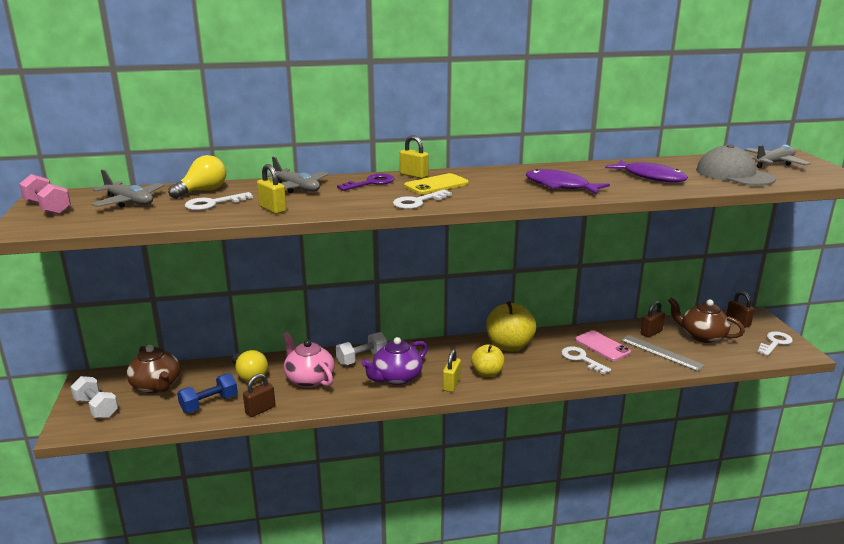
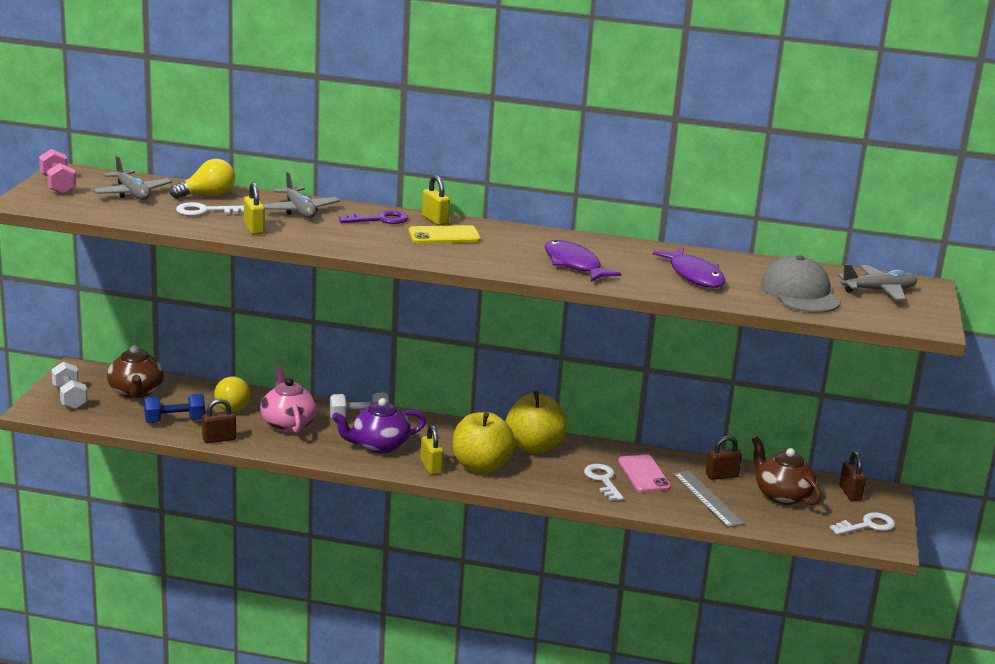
camera: 20 degrees right, 0 degrees up
white key [393,190,452,209] -> none
yellow padlock [443,349,461,392] -> yellow padlock turned 60 degrees counterclockwise [420,425,444,475]
yellow apple [471,344,505,377] -> yellow apple [453,412,515,473], size x1.59

